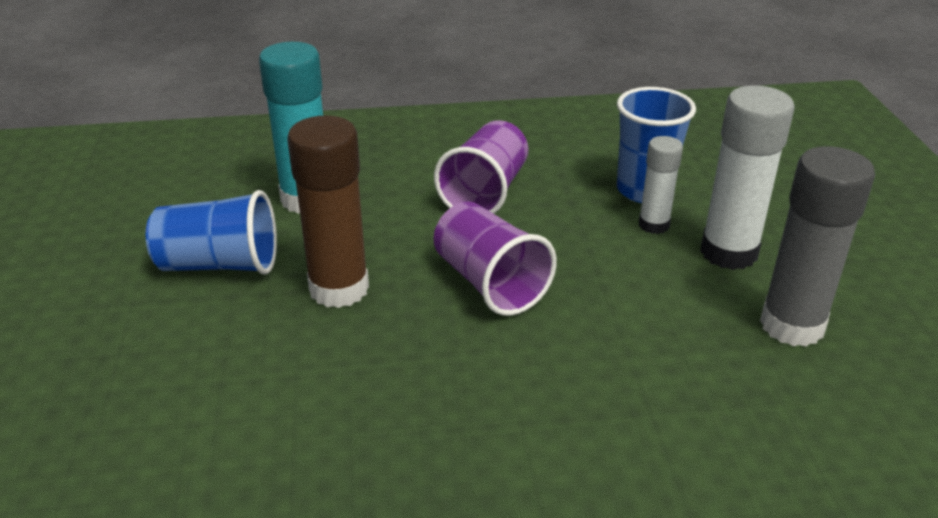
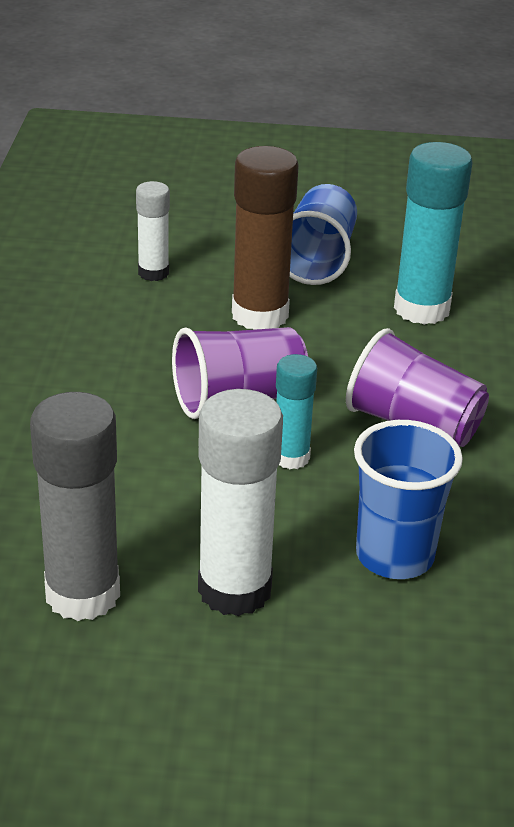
camera: 100 degrees right, 0 degrees up
white glue stick [639,136,683,234] -> white glue stick moved to [136,181,170,281]
none -> turquoise glue stick [276,354,317,469]

